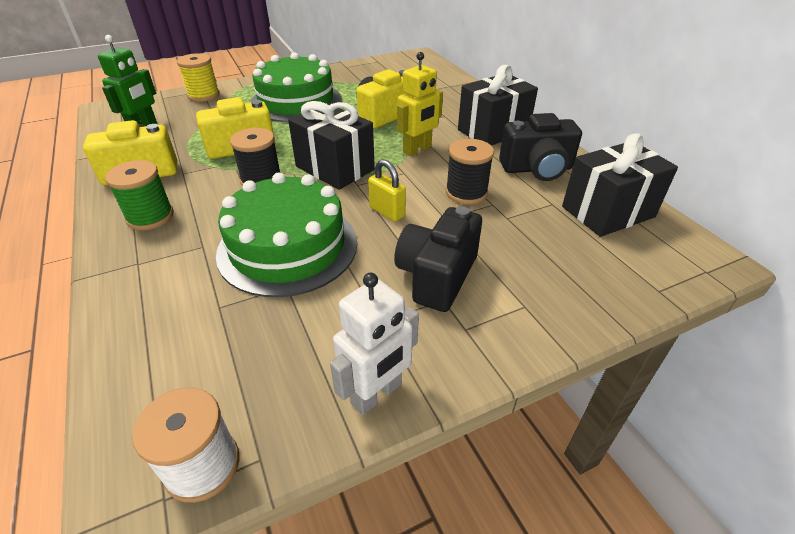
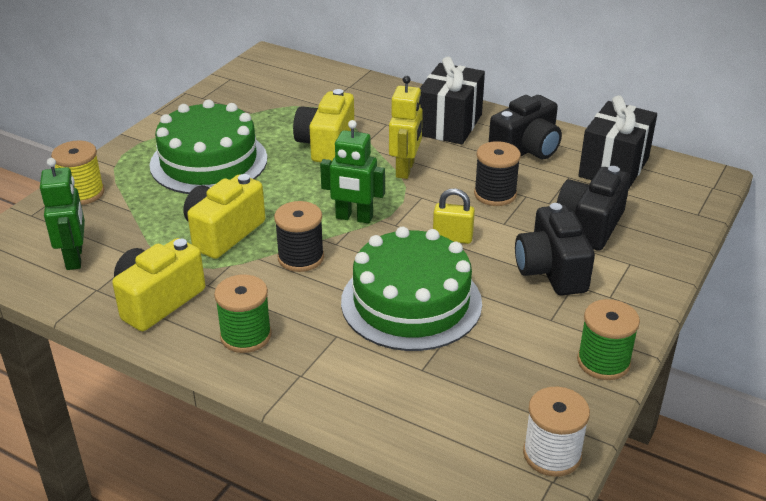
camera: 35 degrees left, 5 degrees down
black gift [288,101,375,190] -> green robot [320,120,385,224]
white robot [330,273,419,415] -> green spool [577,299,640,380]
none -> black camera [557,166,630,250]

